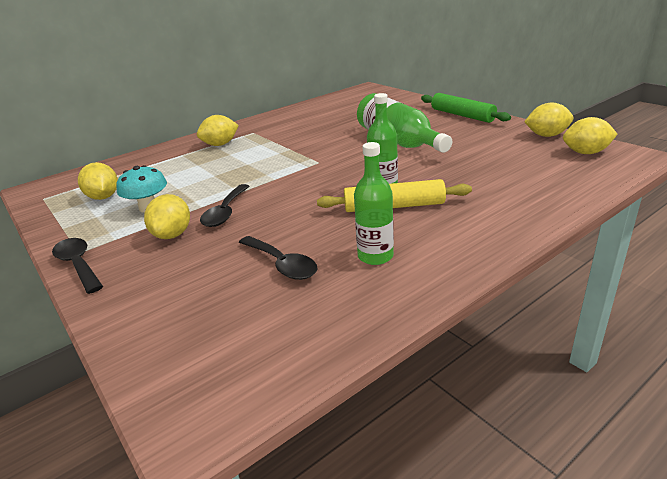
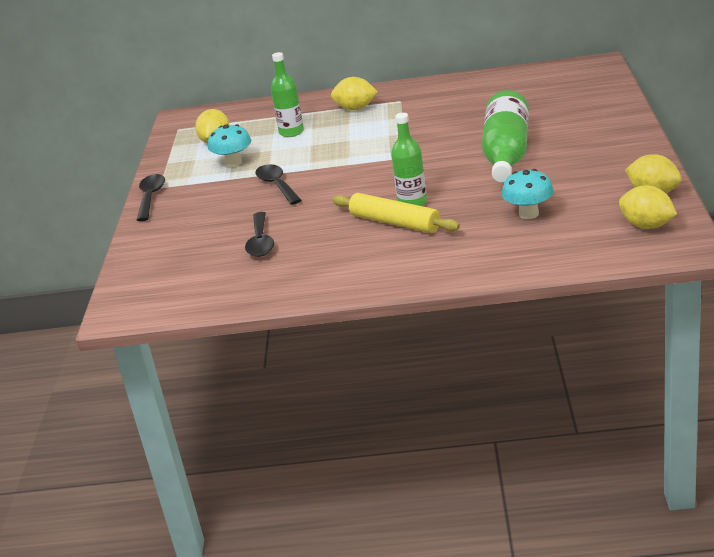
camera: 40 degrees right, 0 degrees up
yellow lemon [144,194,190,239] -> none
black spoon [200,184,249,227] -> black spoon turned 105 degrees clockwise [255,164,302,205]
green bottle [354,142,394,265] -> green bottle moved to [271,52,304,137]
green rolling pin [421,93,511,123] -> none
none -> turquoise mushroom [501,169,554,219]

